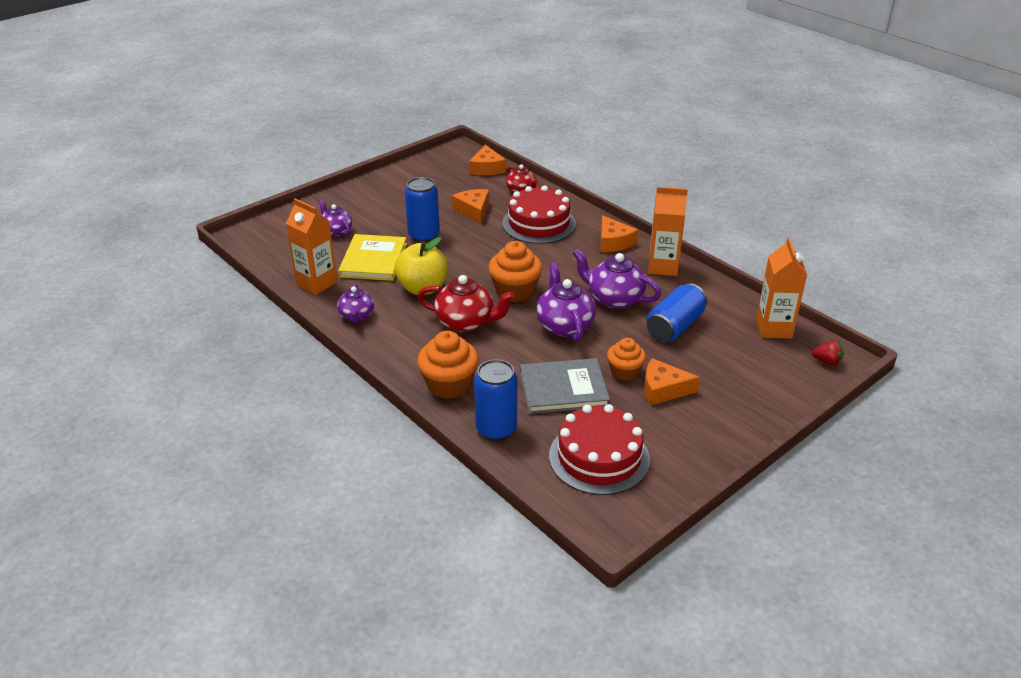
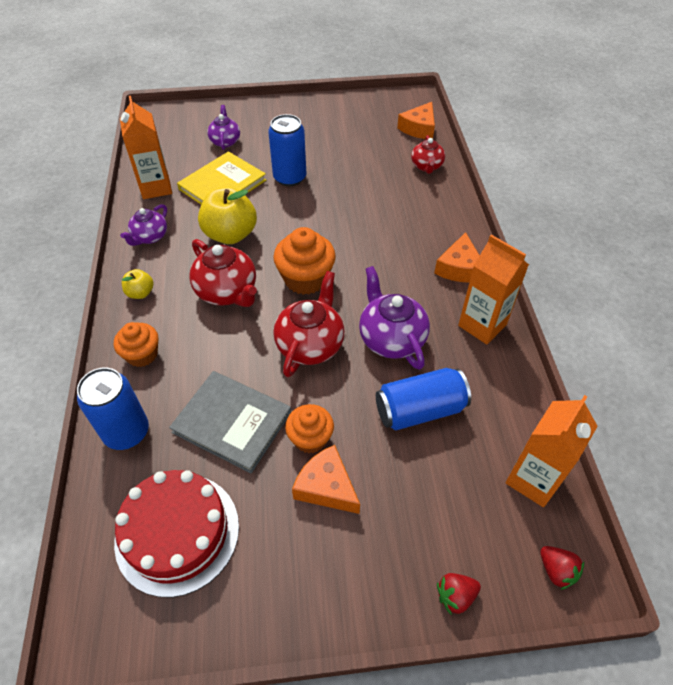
camera: 35 degrees right, 15 degrees up
orange cupcake [417,331,479,399] -> orange cupcake [114,322,158,367], size x0.65
orange cheese [452,189,489,224] -> none
red cake [502,185,576,244] -> none
purple teapot [536,262,596,342] -> red teapot [273,271,344,377]
none -> yellow apple [122,269,153,299]
none -> red strawberry [437,573,481,614]

